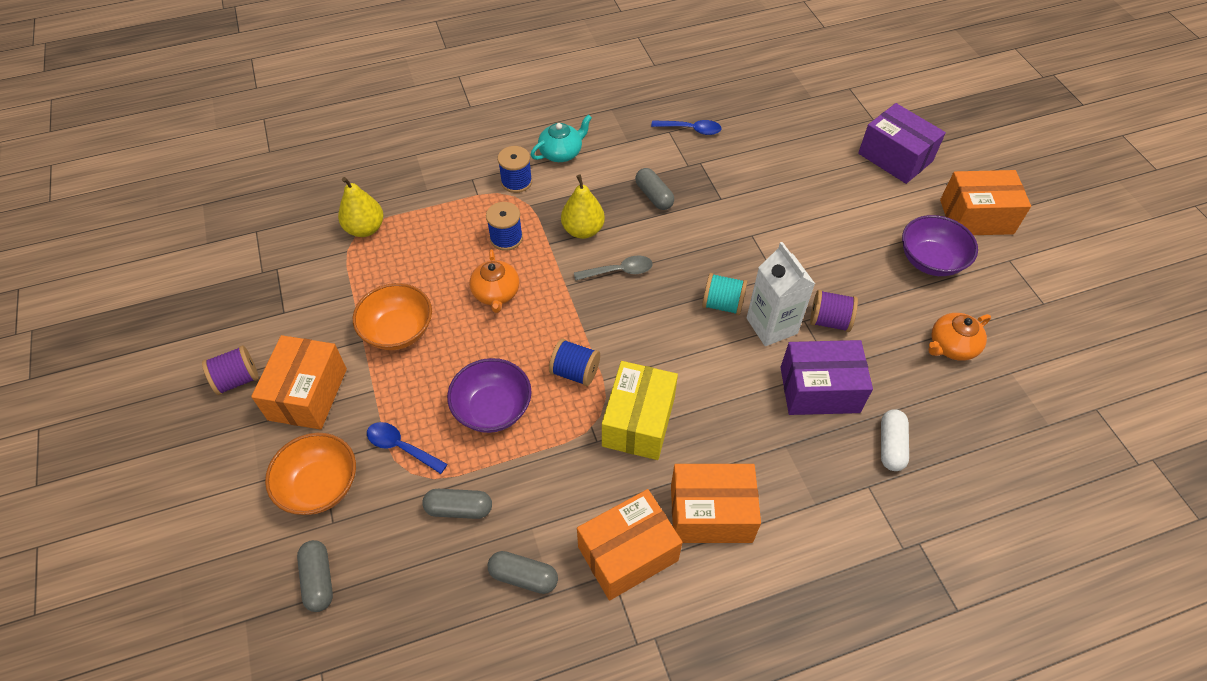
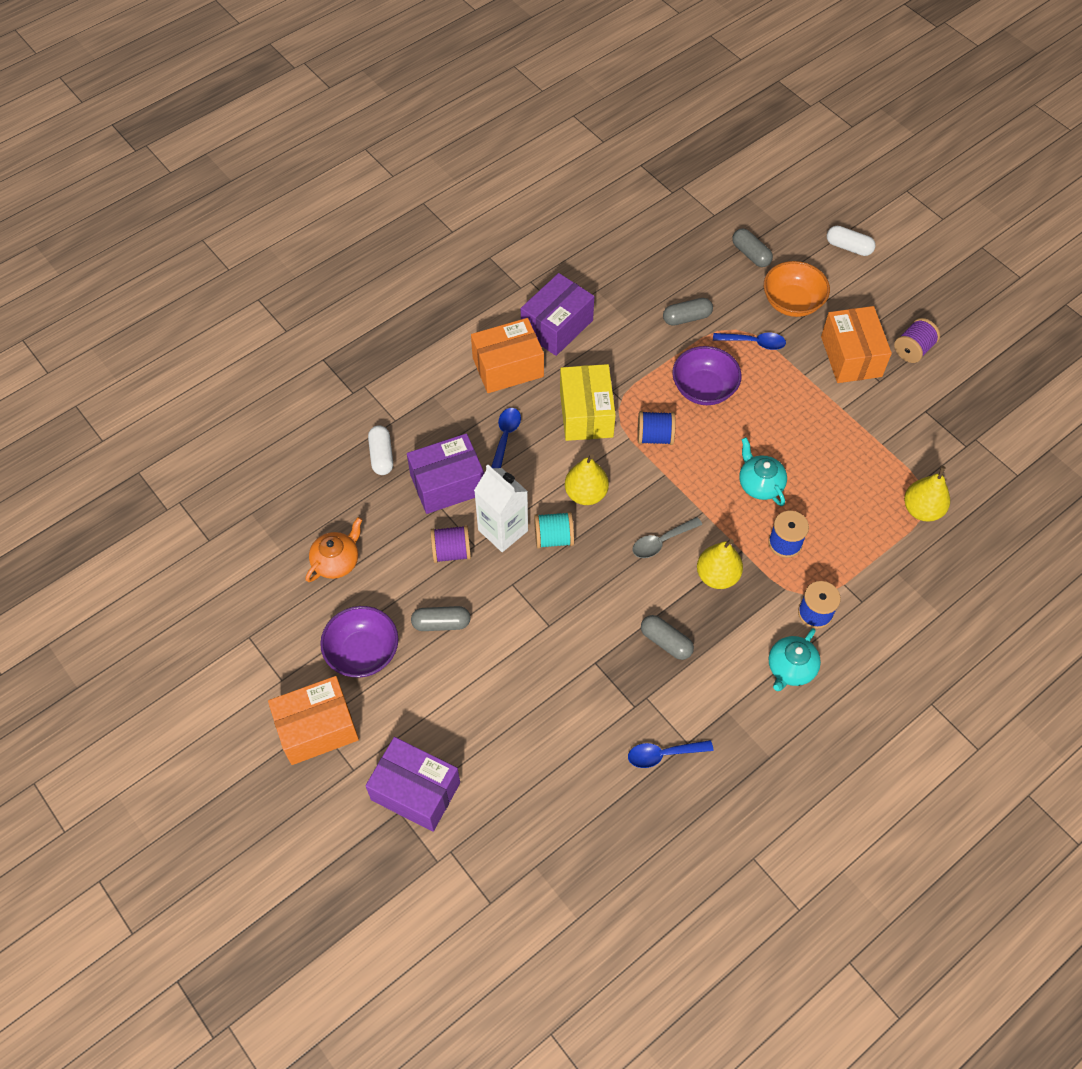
camera: 160 degrees right, 5 degrees up
orange bowl [353,283,432,350] -> none
orange teapot [469,249,520,313] -> turquoise teapot [739,437,787,506]
grey capsule [487,551,558,594] -> grey capsule moved to [411,606,471,631]
orange box [577,489,683,601] -> purple box [521,273,594,356]
none -> blue spoon [491,408,521,468]
none -> yellow pear [565,454,609,505]
none -> white capsule [827,226,876,256]

